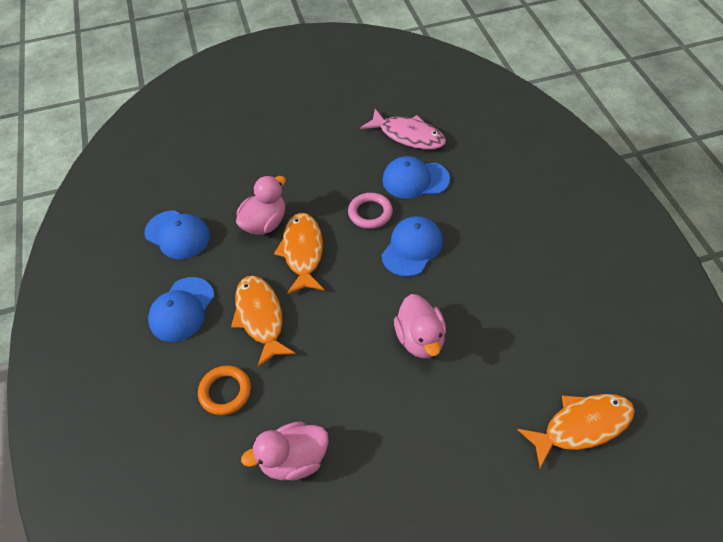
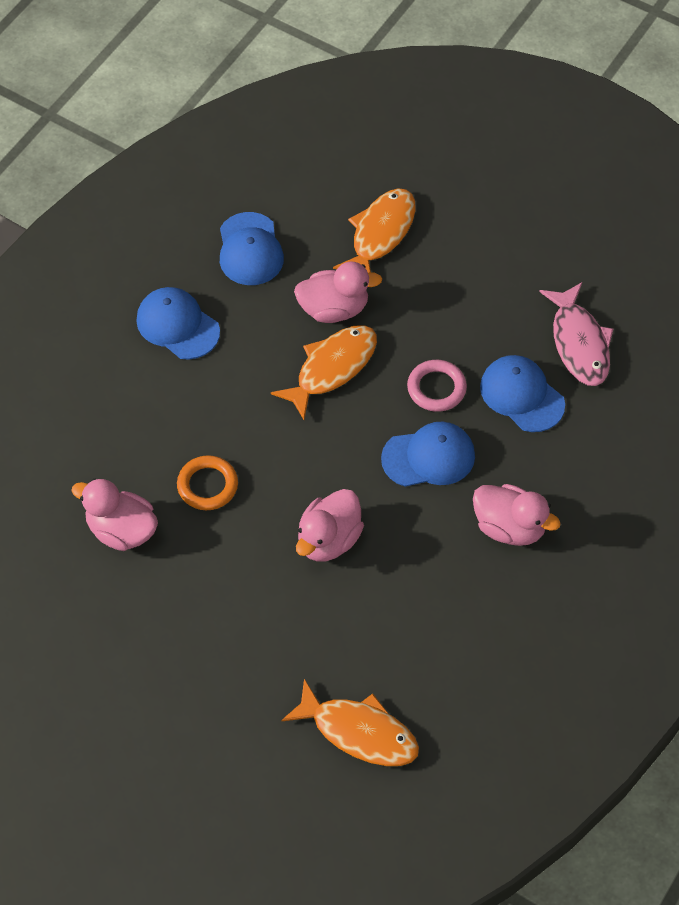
camera: 45 degrees right, 5 degrees up
blue cap [148,277,214,342] -> blue cap turned 60 degrees clockwise [136,287,220,360]
orange ring [198,365,251,415] -> orange ring moved to [177,455,238,510]
orange fish [231,276,296,367] -> orange fish moved to [333,188,415,273]
none -> pink duck [473,484,561,546]

